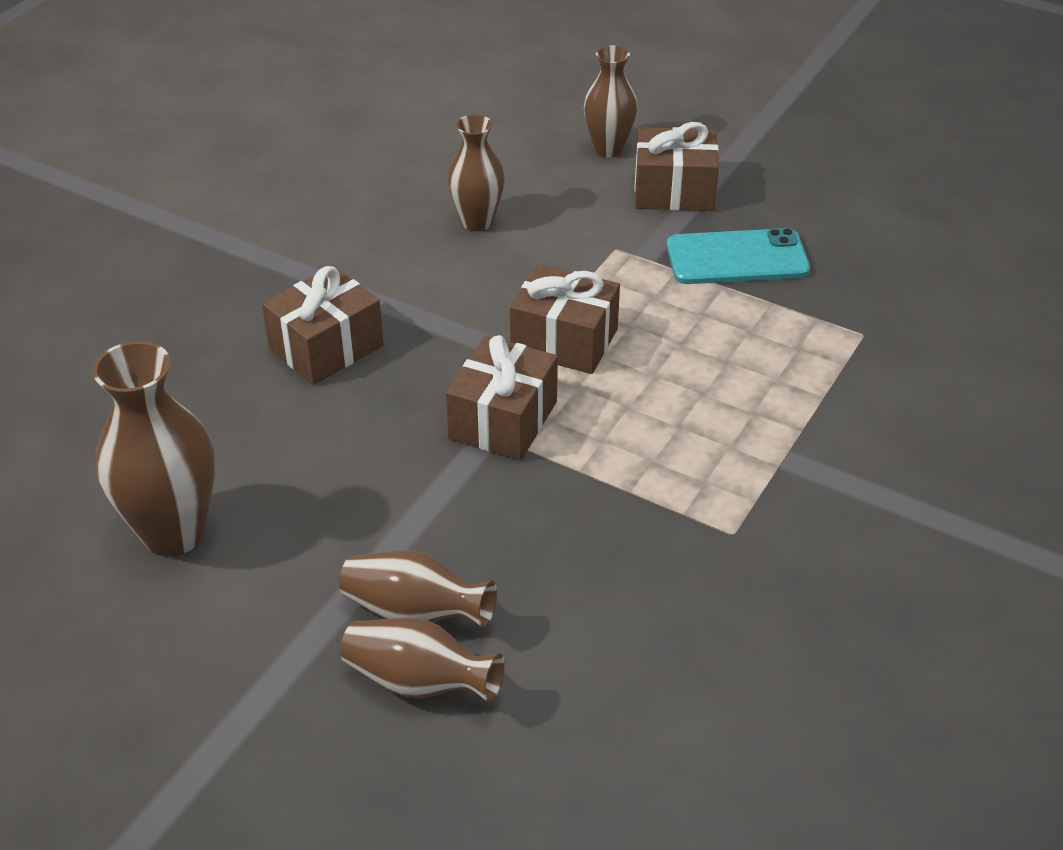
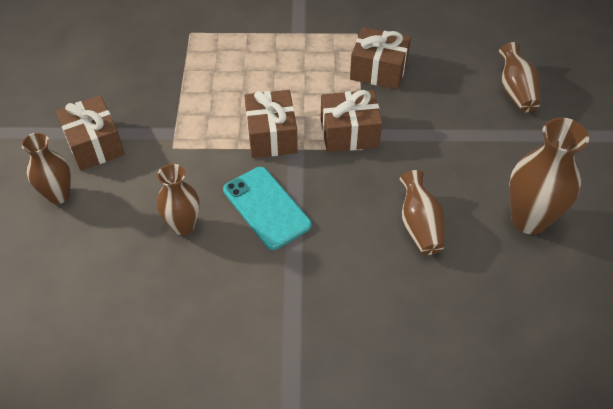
camera: 120 degrees left, 10 degrees up
brown gift [262,266,384,385] -> brown gift moved to [350,27,411,90]
brown vase [339,550,497,628] -> brown vase moved to [399,170,445,255]
turquoise phone [666,228,810,284] -> turquoise phone moved to [223,167,311,250]

